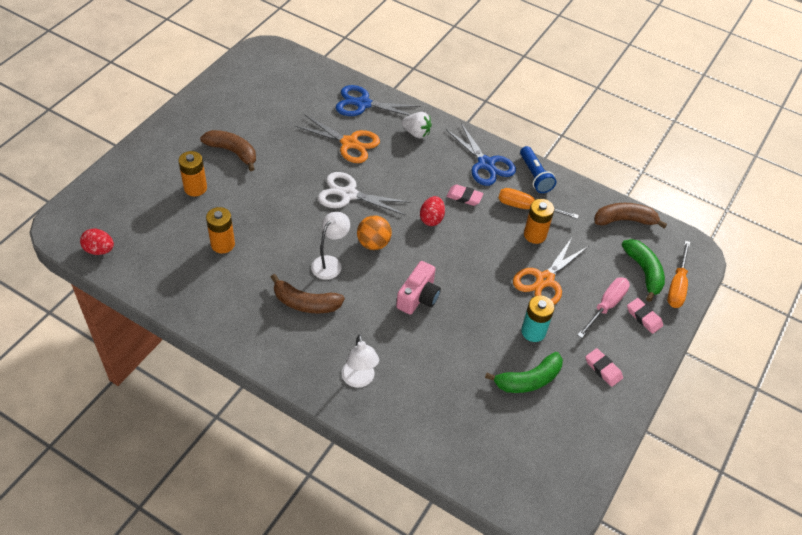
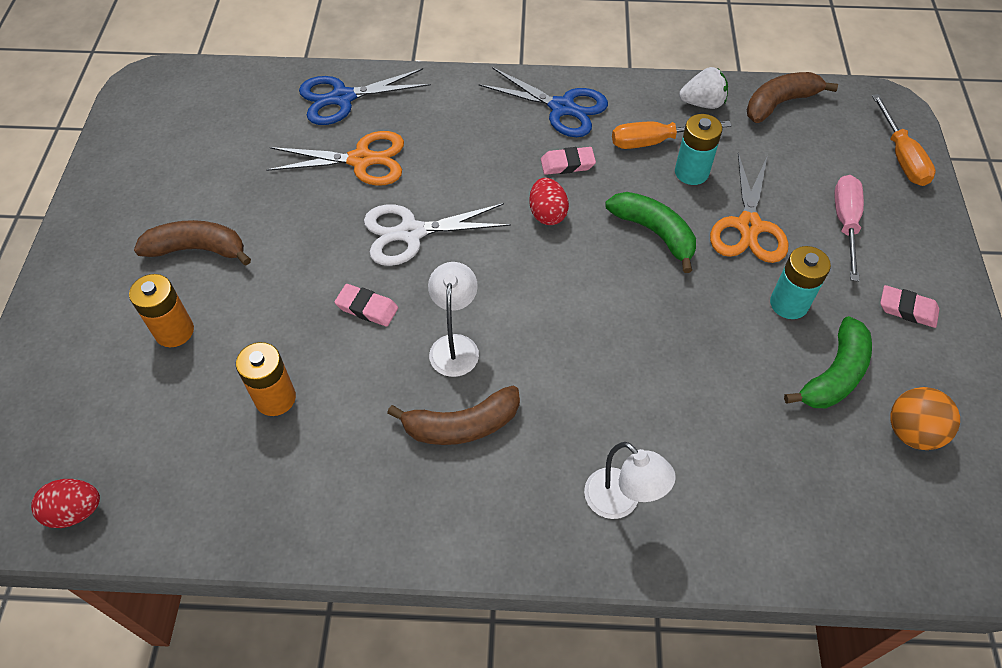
camera: 25 degrees left, 5 degrees up
orange ball [357,215,392,250] -> orange ball moved to [890,387,960,450]
pink camera [396,261,441,315] -> none
white strawberry [401,112,432,139] -> white strawberry moved to [679,67,728,109]
blue flashlight [520,146,556,193] -> none
orange battery [524,199,554,244] -> turquoise battery [675,114,722,185]
green banana [622,239,665,302] -> green banana moved to [605,192,696,273]
pink eraser [627,298,663,334] -> pink eraser moved to [335,284,398,327]

